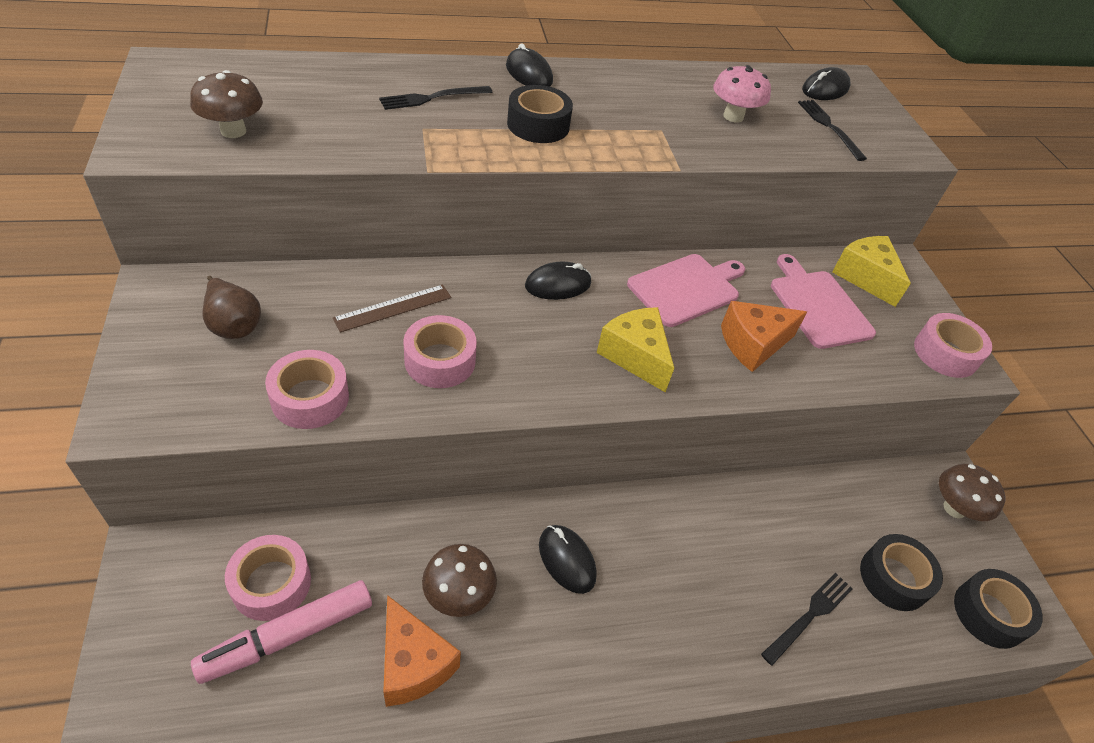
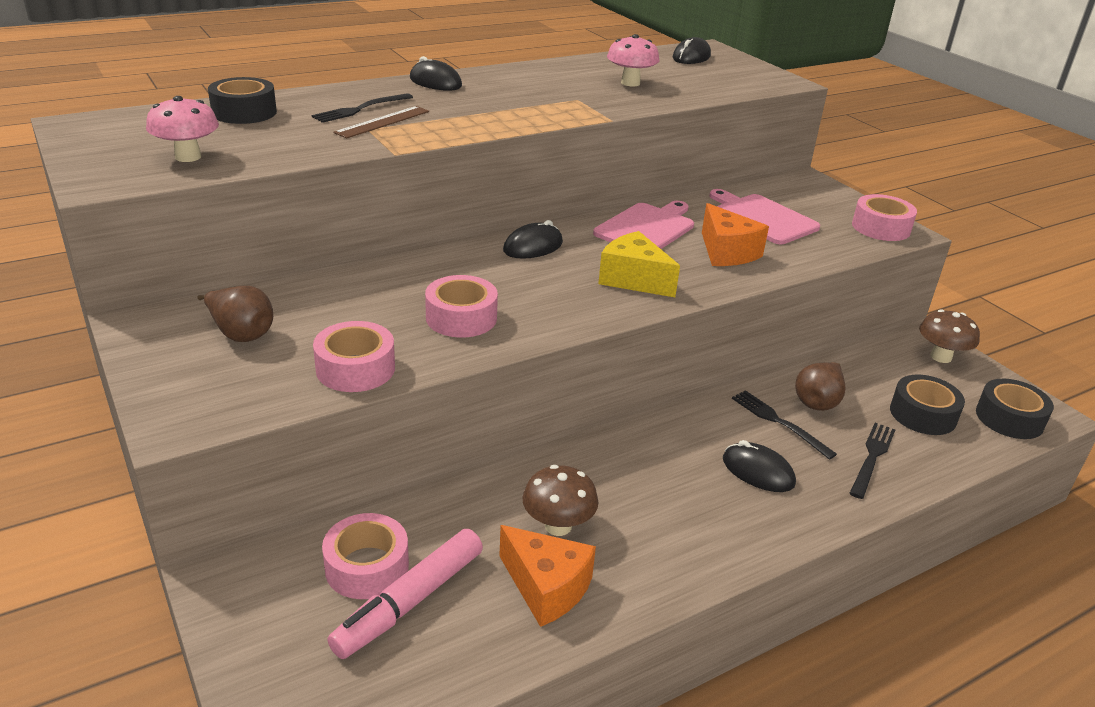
camera: 15 degrees left, 15 degrees down
brown mushroom [190,70,263,138] -> pink mushroom [146,96,219,162]
brown ruler [333,285,451,332] -> brown ruler moved to [334,106,429,138]
black tape [507,85,573,143] -> black tape moved to [208,77,277,124]
black mouse [539,525,597,594] -> black mouse moved to [723,440,796,492]
orange cheese [721,301,807,372] -> orange cheese turned 75 degrees counterclockwise [702,203,769,266]
black fork [798,100,867,161] -> black fork moved to [732,390,837,460]
yellow cheese [832,236,911,307] -> none
none -> brown pear [795,362,845,411]

